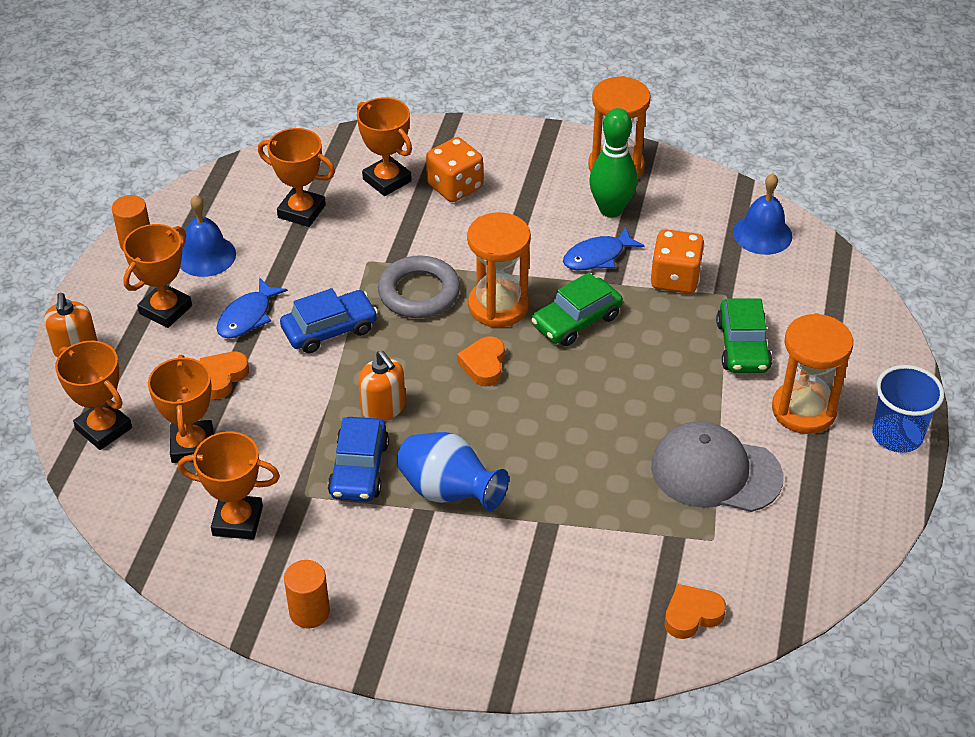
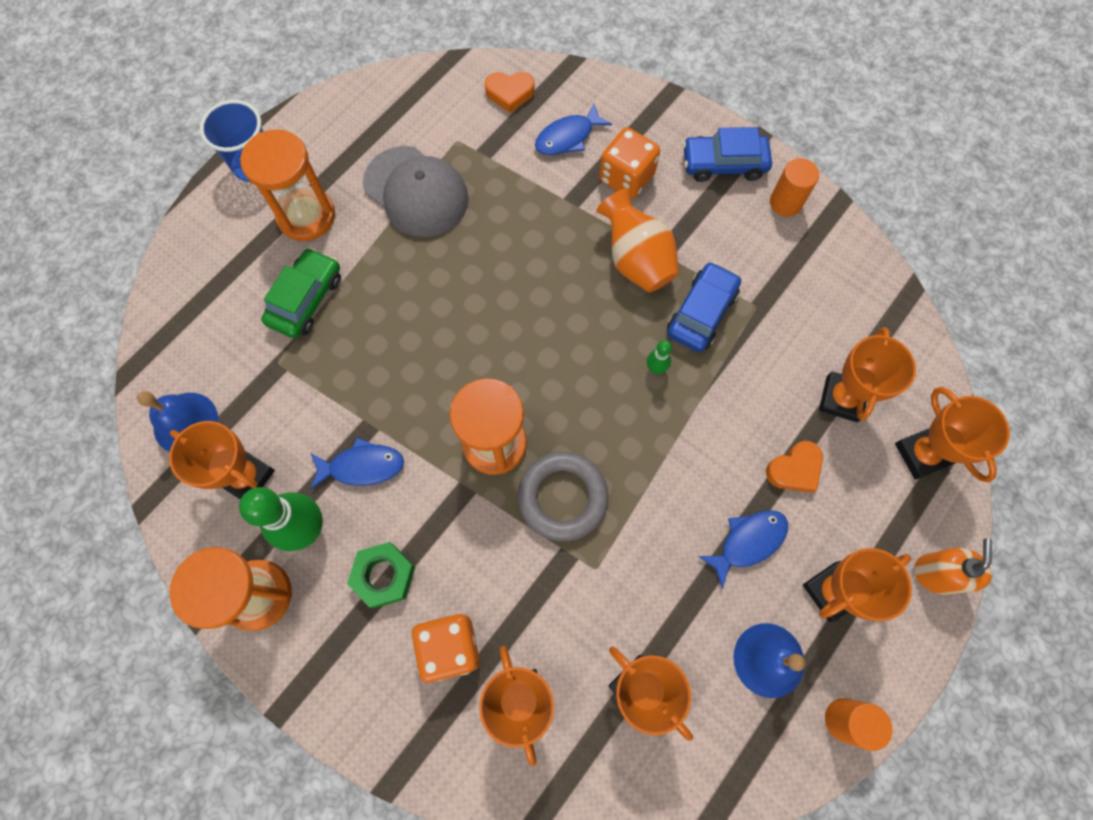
camera: 155 degrees left, 25 degrees up
orange trophy [178,432,280,540] -> orange trophy moved to [169,421,275,500]
blue car [280,288,378,353] -> blue car moved to [683,127,772,182]
orange soap dispenser [358,350,405,421] -> green bowling pin [647,340,672,374]
blue vase [397,432,509,511] -> orange vase [596,188,679,293]
orange heart [457,336,505,386] -> none
green car [531,272,623,346] -> none
orange dice [651,229,704,293] -> orange dice moved to [599,127,660,199]
none -> green nut [347,542,415,608]
none -> blue fish [535,103,612,155]

